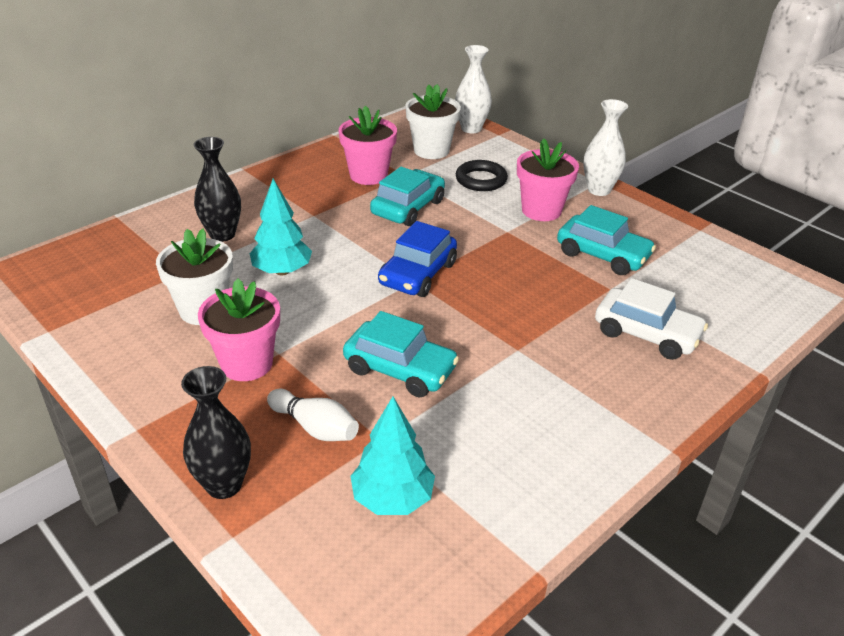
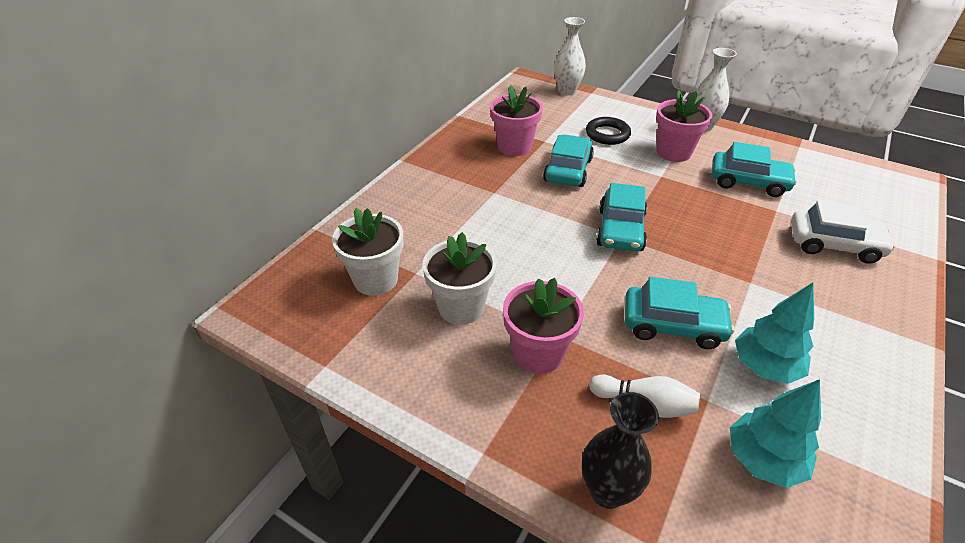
camera: 15 degrees left, 5 degrees up
black vase [194,137,241,242] -> none
turquoise tree [250,179,312,276] -> turquoise tree moved to [735,283,814,384]
blue car [378,221,457,297] -> turquoise car [596,183,647,252]
white flower pot [405,84,461,159] -> white flower pot moved to [332,208,404,296]

